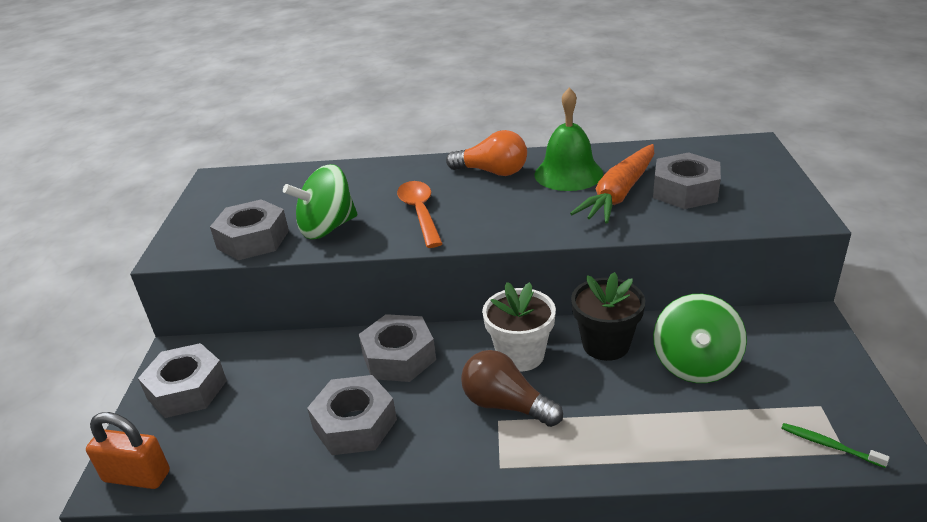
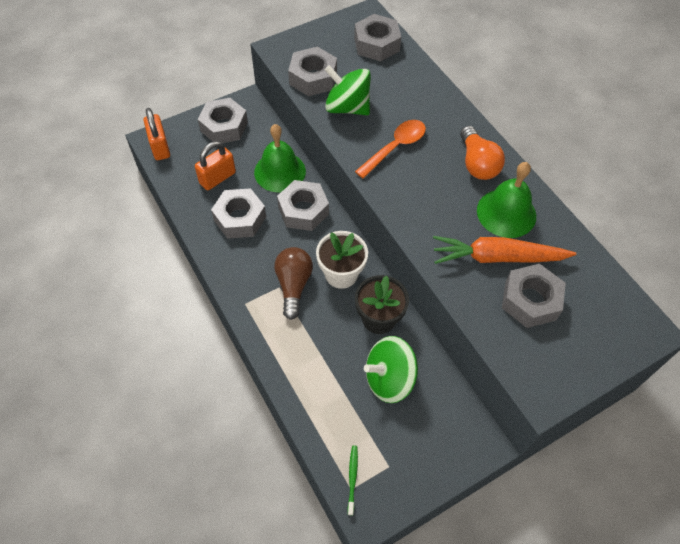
camera: 55 degrees right, 25 degrees up
none -> orange padlock [195,141,236,190]
none -> green bell [254,124,306,193]
none -> grey nut [354,14,401,61]

